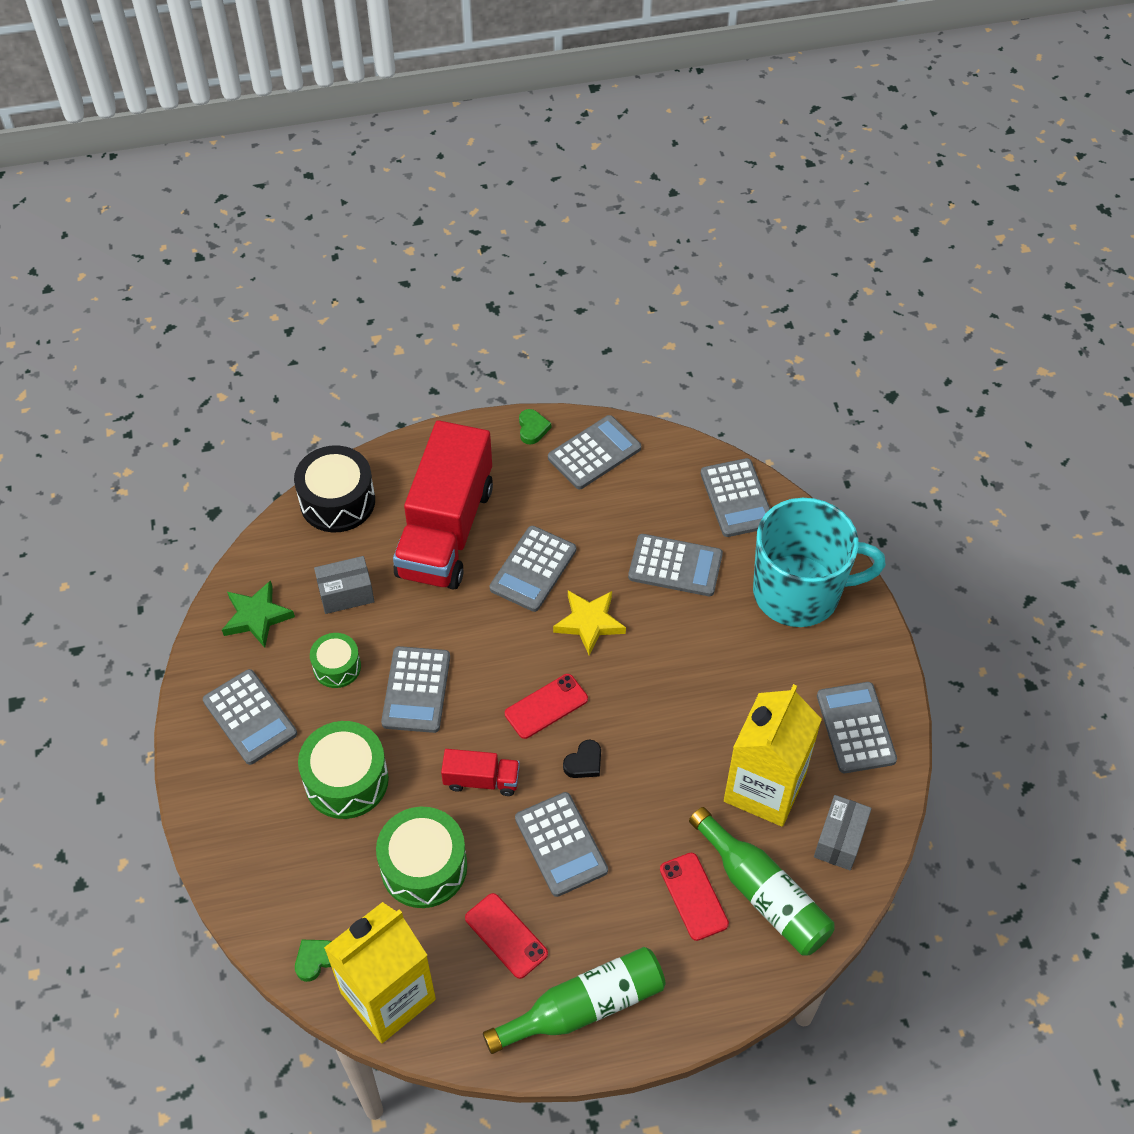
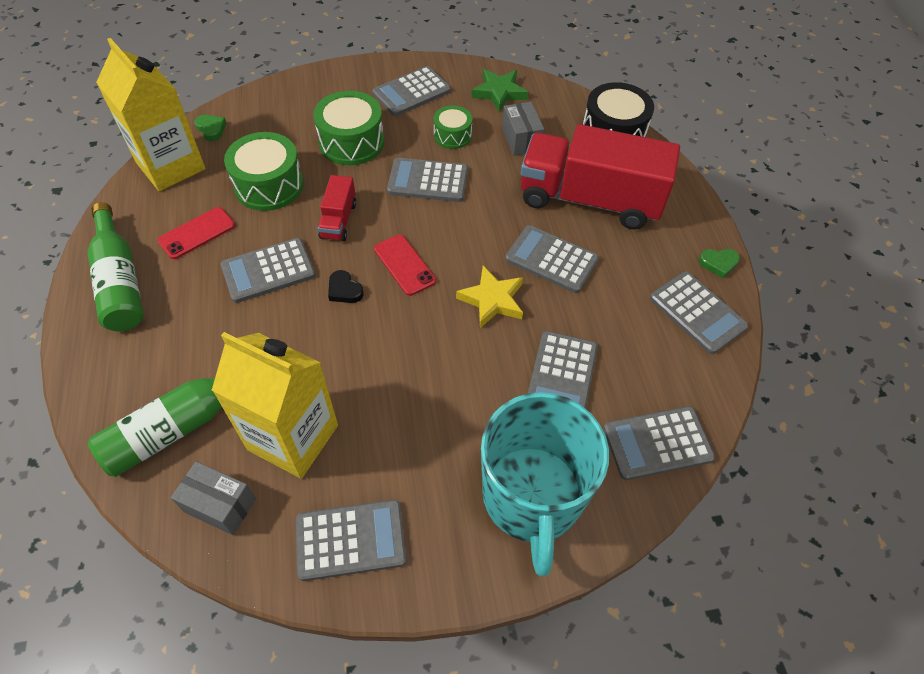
camera: 90 degrees right, 0 degrees up
red phone [660,853,729,941] -> none

